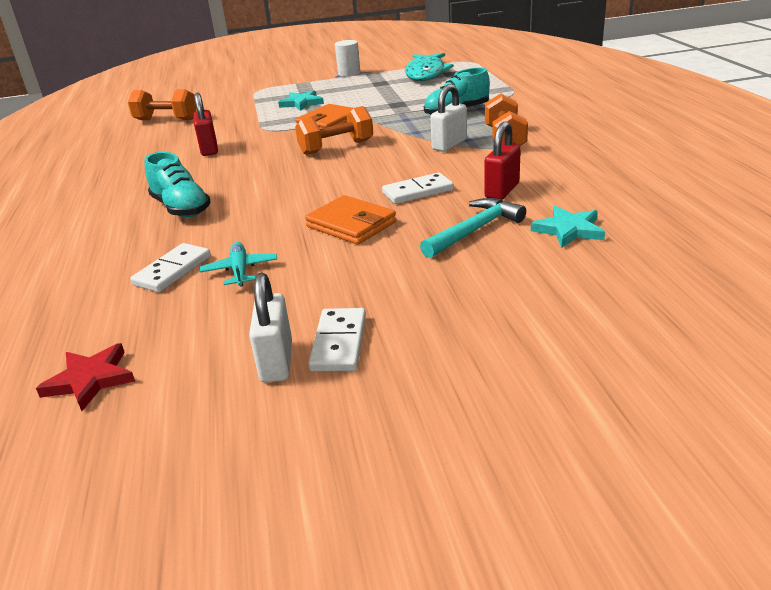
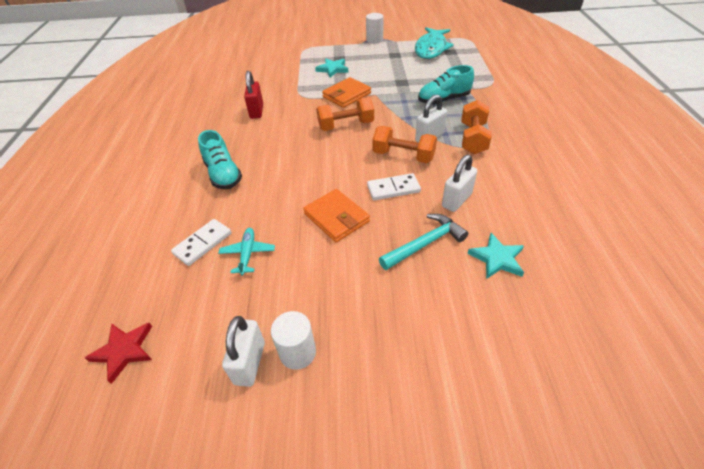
camera: 10 degrees right, 15 degrees up
orange dumbbell [128,89,197,120] -> orange dumbbell moved to [373,126,437,163]
white domino [308,308,366,371] -> white cylinder [271,311,316,370]
red padlock [484,121,521,200] -> white padlock [442,155,477,212]

